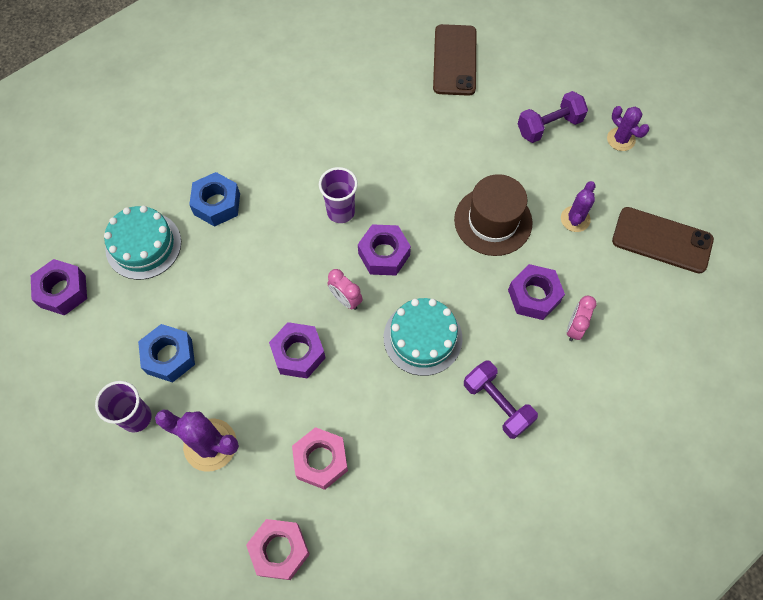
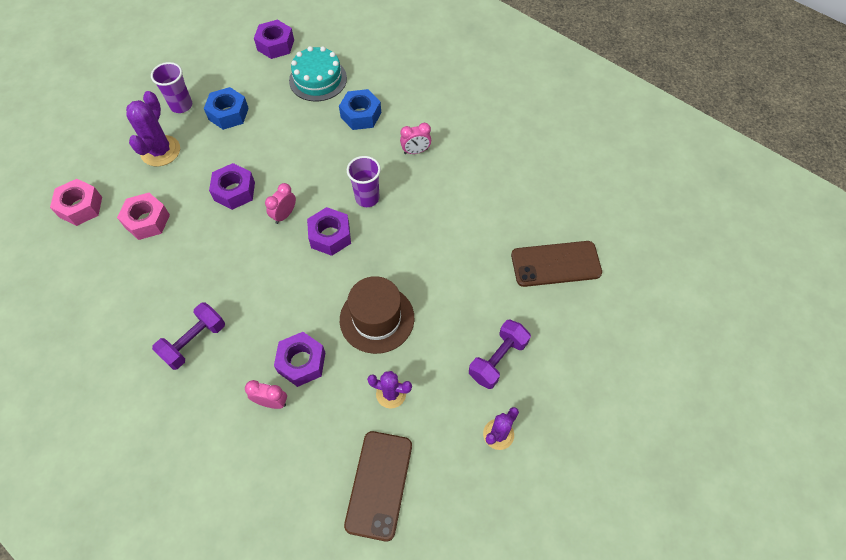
camera: 80 degrees right, 5 degrees down
turquoise cake [384,298,462,376] -> none
purple dumbbell [518,91,588,143] -> purple dumbbell turned 75 degrees clockwise [469,320,531,389]
none -> pink clock [400,123,431,154]

